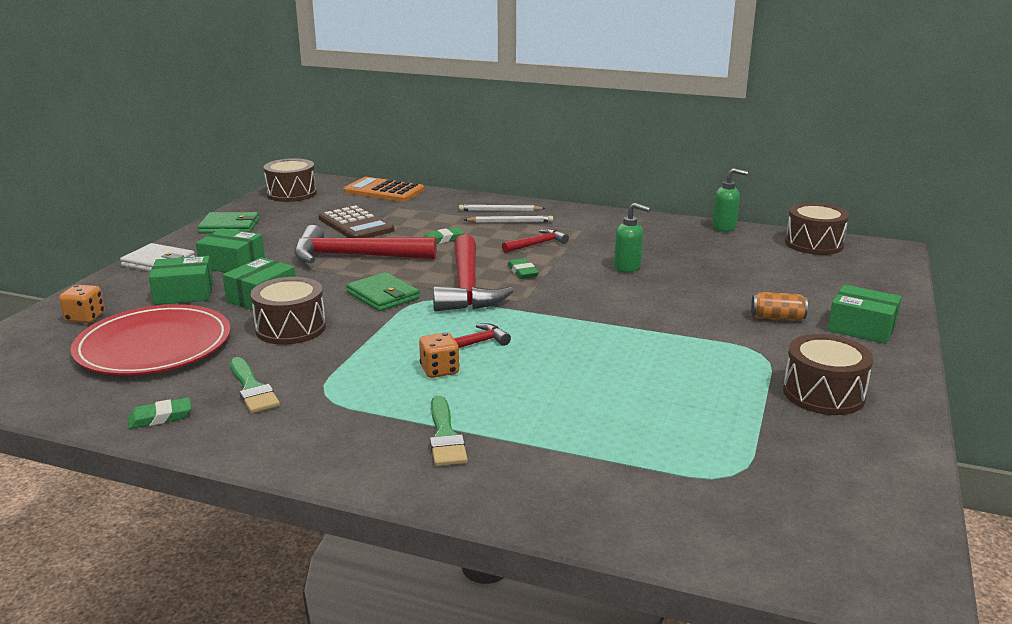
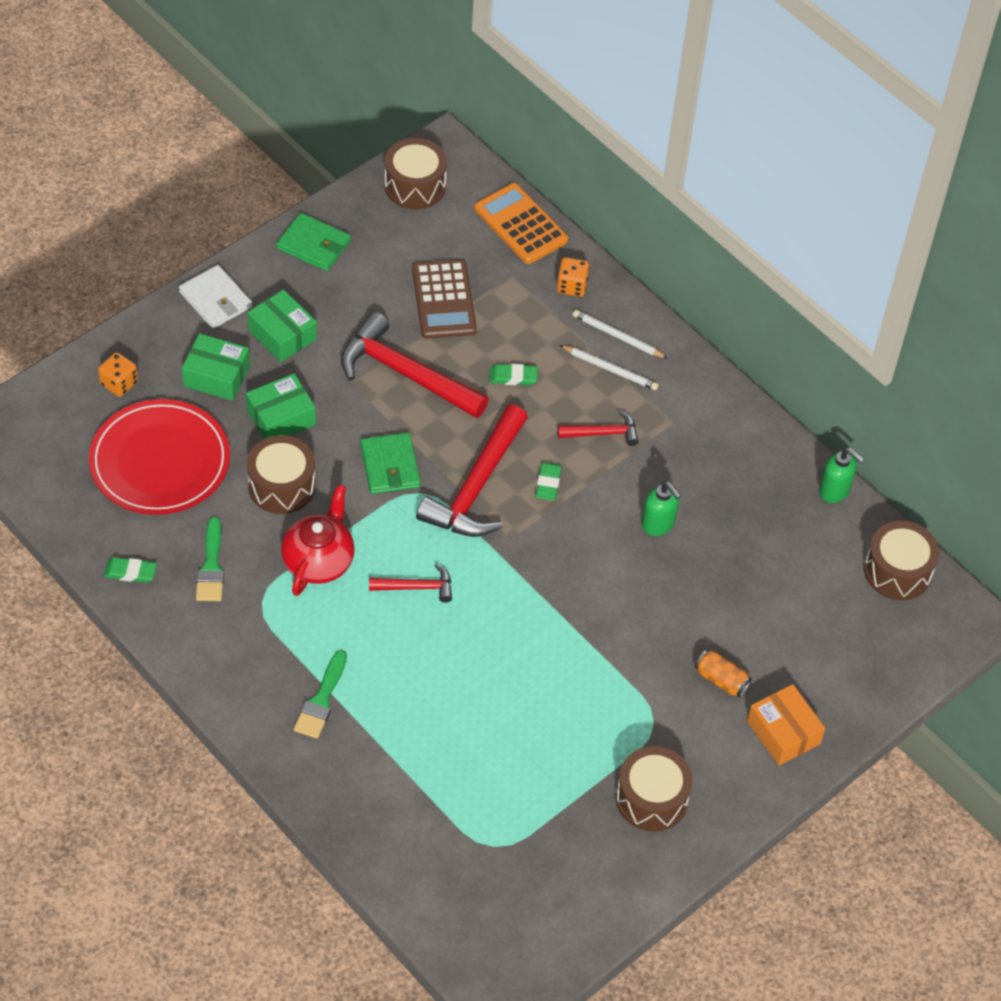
camera: 25 degrees right, 30 degrees up
orange dice [419,333,459,378] -> orange dice moved to [557,257,590,297]
green box [828,285,902,344] -> orange box [747,684,825,765]
none -> red teapot [281,484,355,596]

